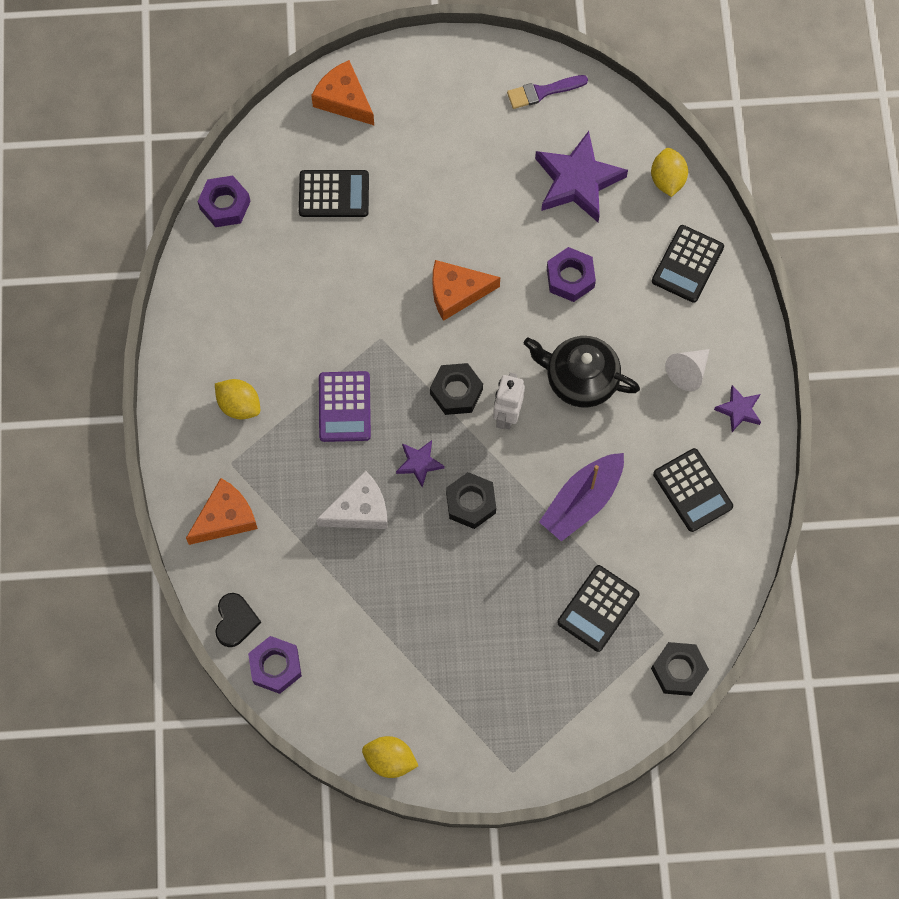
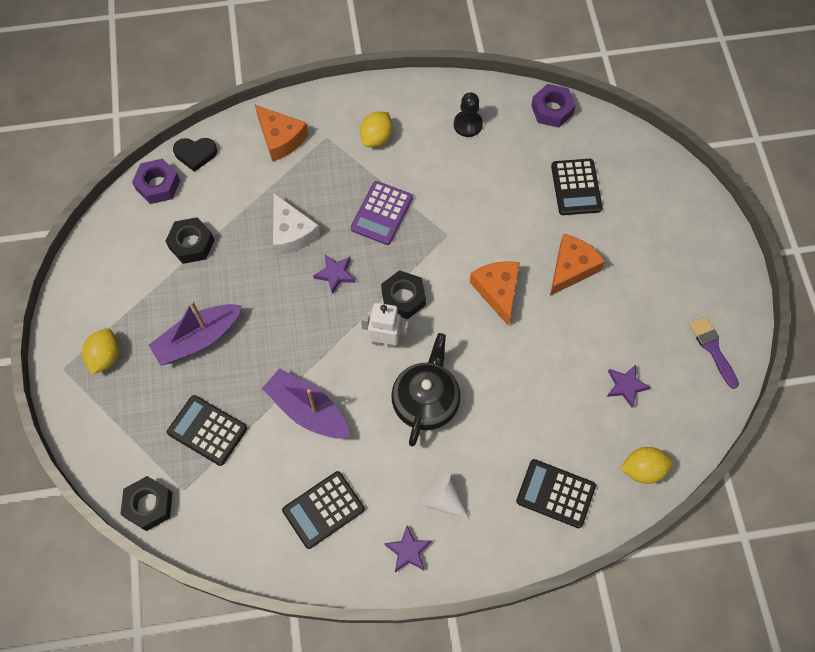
camera: 85 degrees right, 5 degrees down
orange cheese [311,60,374,125] -> orange cheese moved to [550,234,605,296]
purple calculator [319,371,371,442] -> purple calculator turned 60 degrees counterclockwise [351,181,413,245]
yellow lemon [362,736,418,778] -> yellow lemon moved to [82,328,119,375]
black nut [446,472,496,529] -> black nut moved to [165,217,214,264]
purple star [535,131,628,222] -> purple star [607,364,651,408], size x0.49
purple nut [547,247,596,302] -> none
none -> purple boat [149,301,242,366]
none -> black pawn [454,93,483,137]

